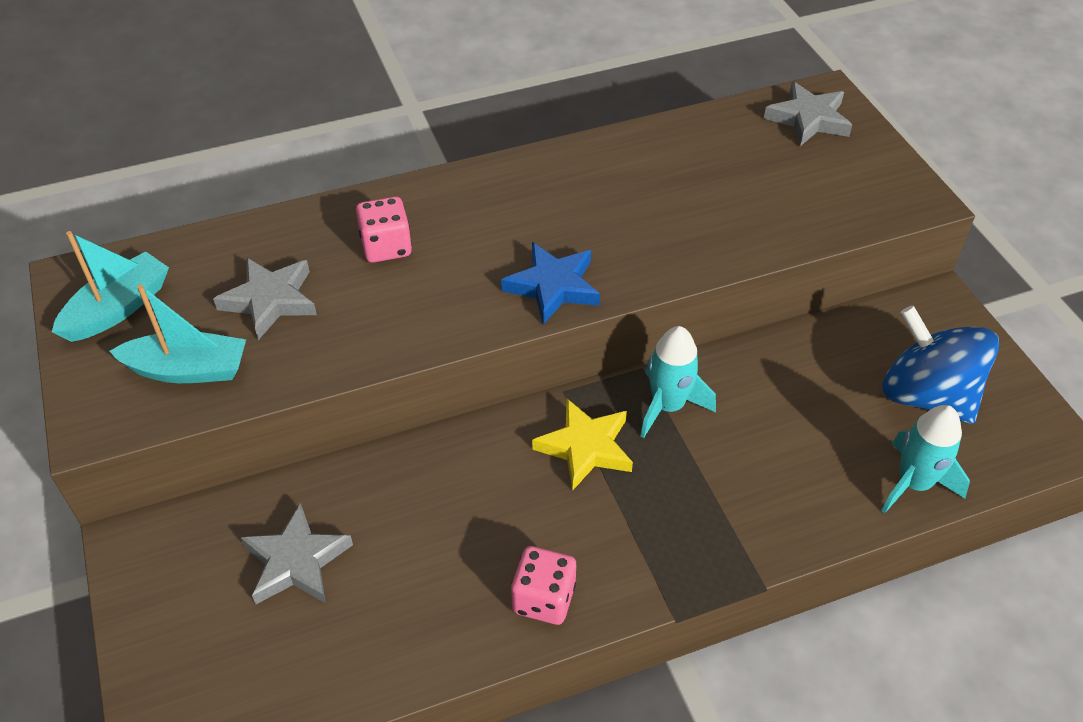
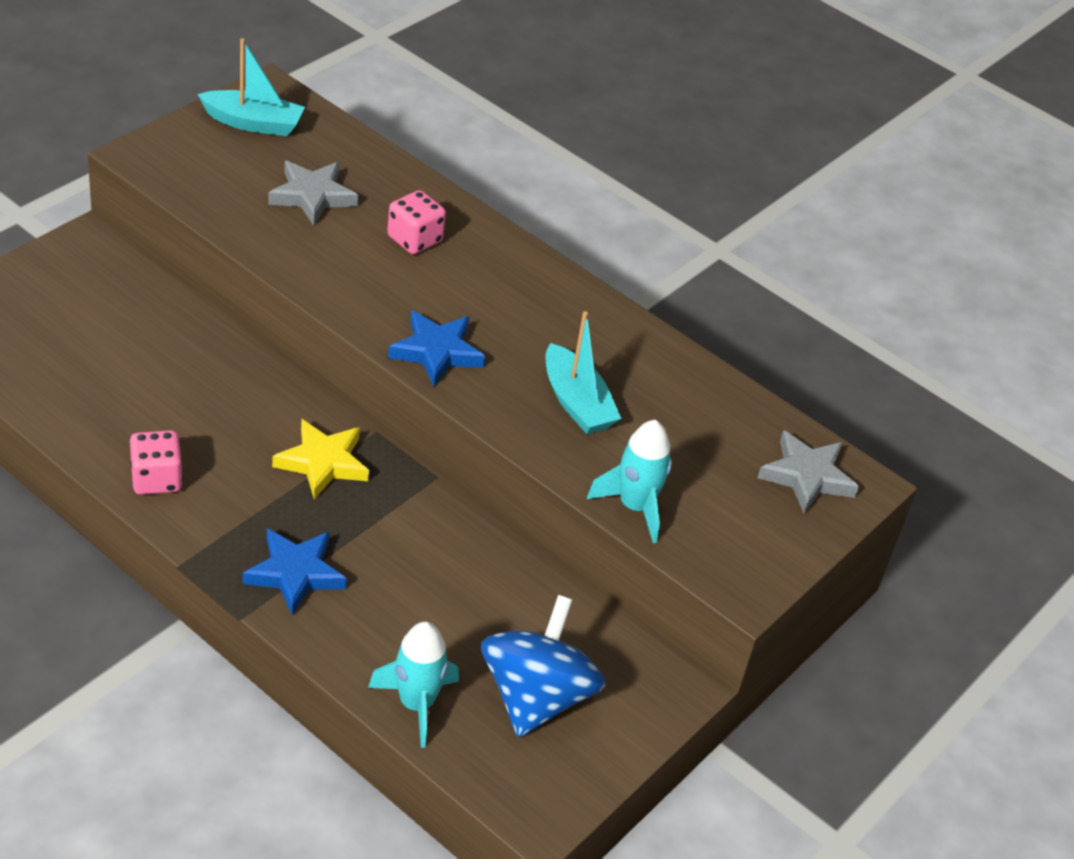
camera: 55 degrees right, 5 degrees down
turquoise boat [109,285,246,383] -> turquoise boat moved to [545,311,622,434]
grey star [240,503,353,604] -> none
turquoise rocket [640,326,716,438] -> turquoise rocket moved to [587,420,672,543]
none -> blue star [242,529,347,615]

